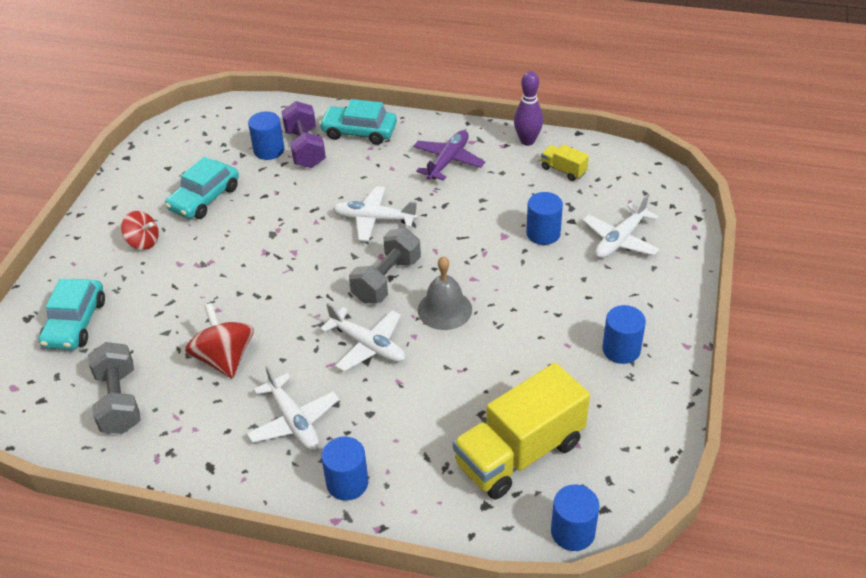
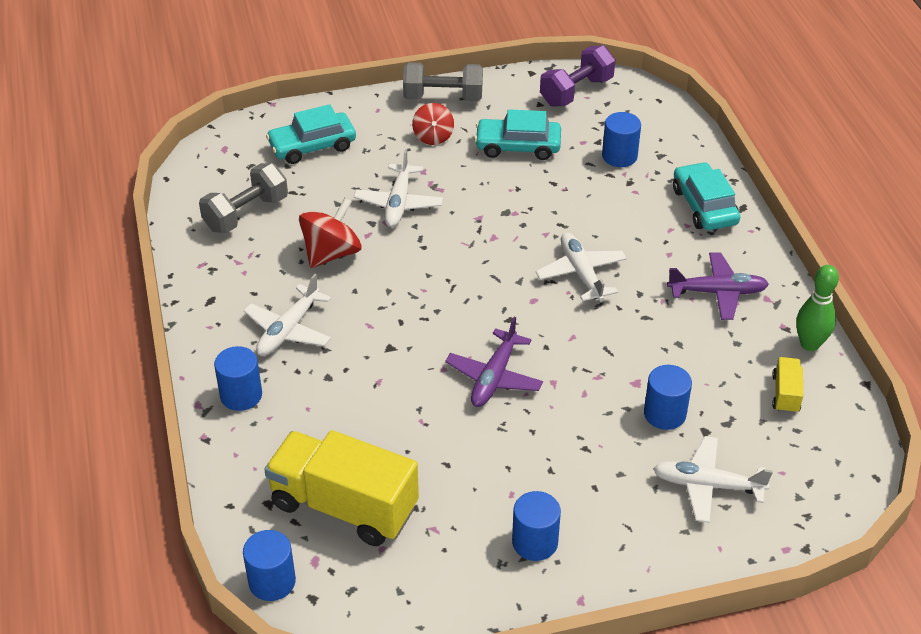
camera: 60 degrees right, 0 degrees up
purple dumbbell [282,101,326,168] -> purple dumbbell moved to [540,45,615,106]
white plane [320,303,405,372] -> white plane moved to [353,149,443,227]
grey dumbbell [349,228,421,304] -> grey dumbbell moved to [403,62,483,101]
grey bell [418,256,472,330] -> purple plane [445,317,543,407]
purple bowling pin [514,71,543,146] -> green bowling pin [796,265,839,351]

